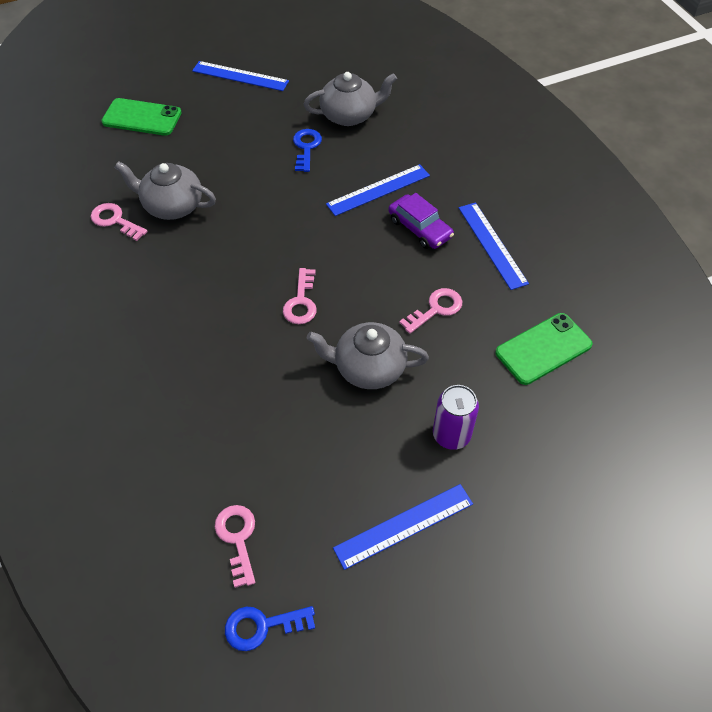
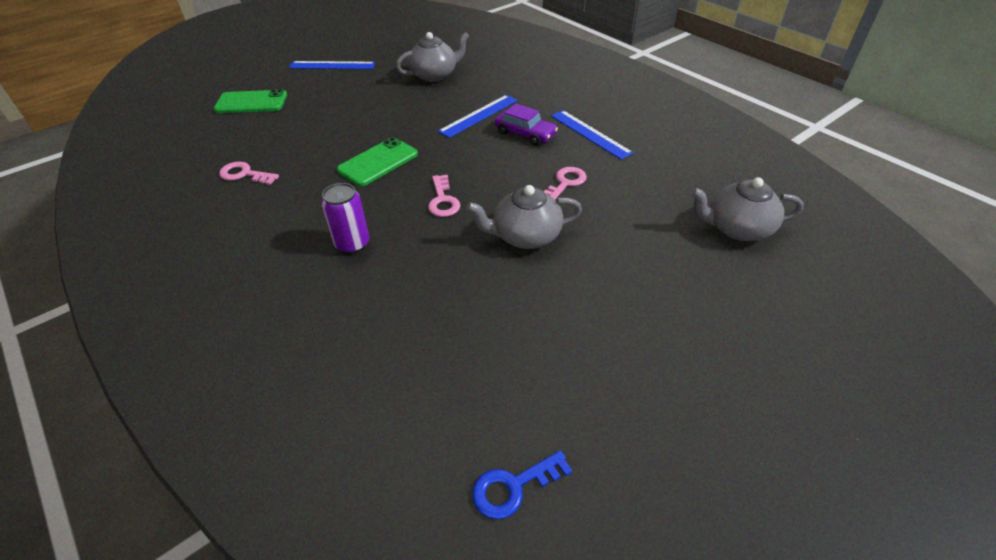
camera: 15 degrees left, 10 degrees down
grey teapot [115,161,216,220] -> grey teapot moved to [690,177,804,241]
pink key [215,505,255,588] -> none
blue key [293,129,322,172] -> none
blue ruler [333,484,473,570] -> none
purple can [433,385,479,450] -> purple can moved to [321,183,369,253]
green phone [496,313,593,385] -> green phone moved to [337,137,418,186]

